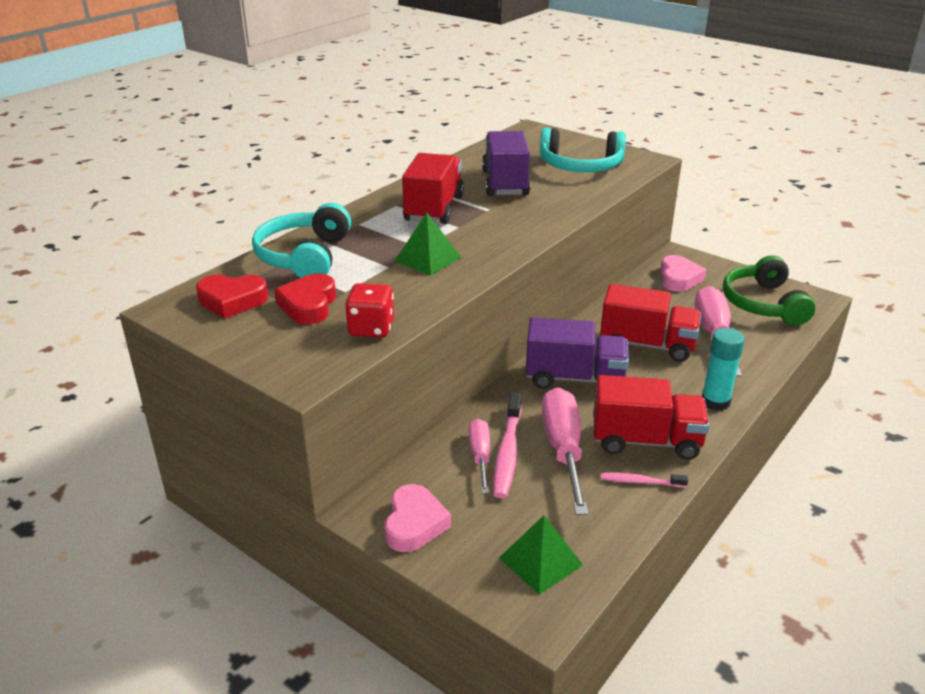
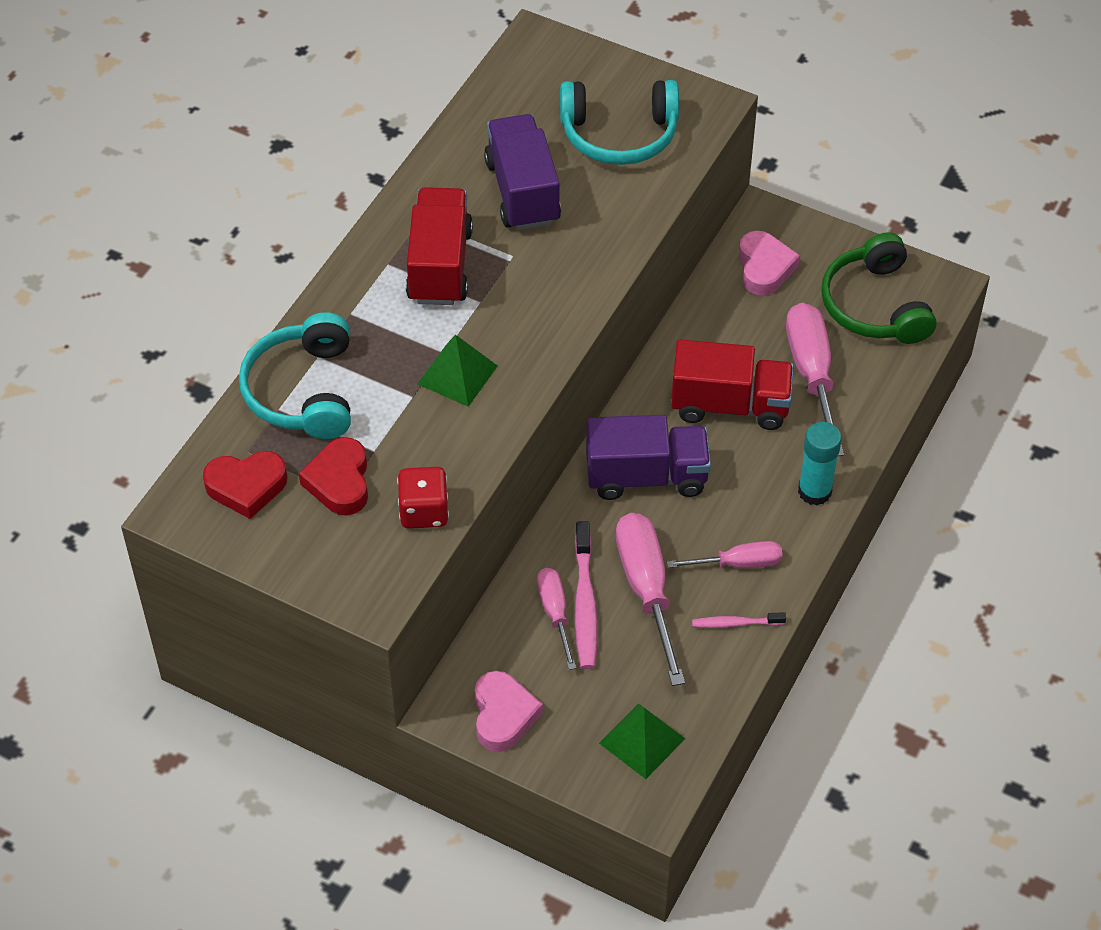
camera: 10 degrees left, 20 degrees up
red truck [594,375,710,460] -> pink screwdriver [667,541,782,568]

